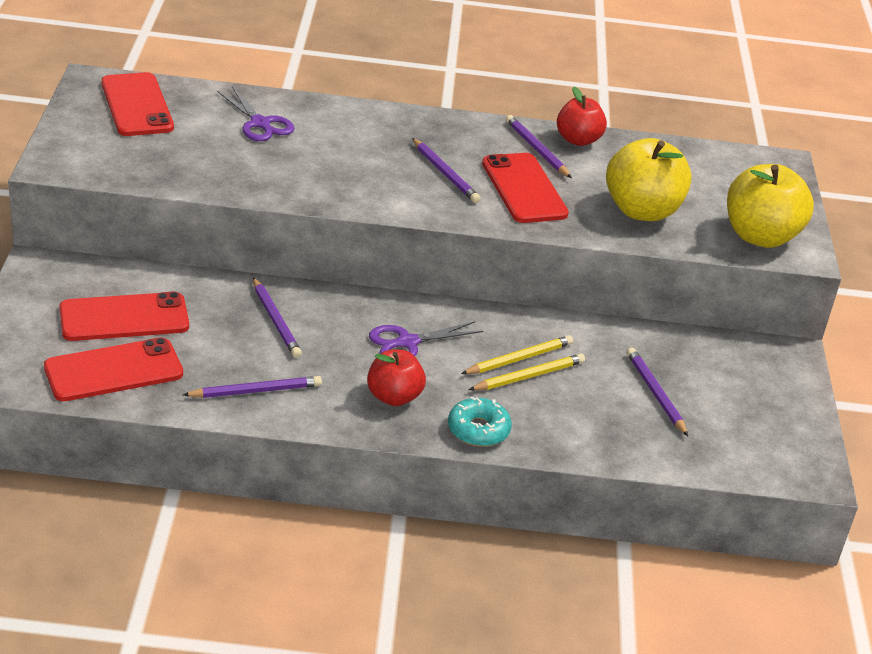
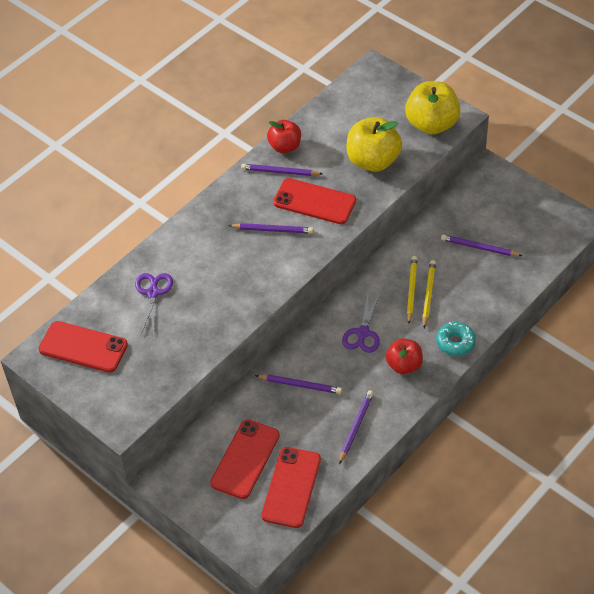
camera: 45 degrees left, 15 degrees up
purple scissors [217,86,295,141] -> purple scissors turned 90 degrees counterclockwise [135,273,173,334]

